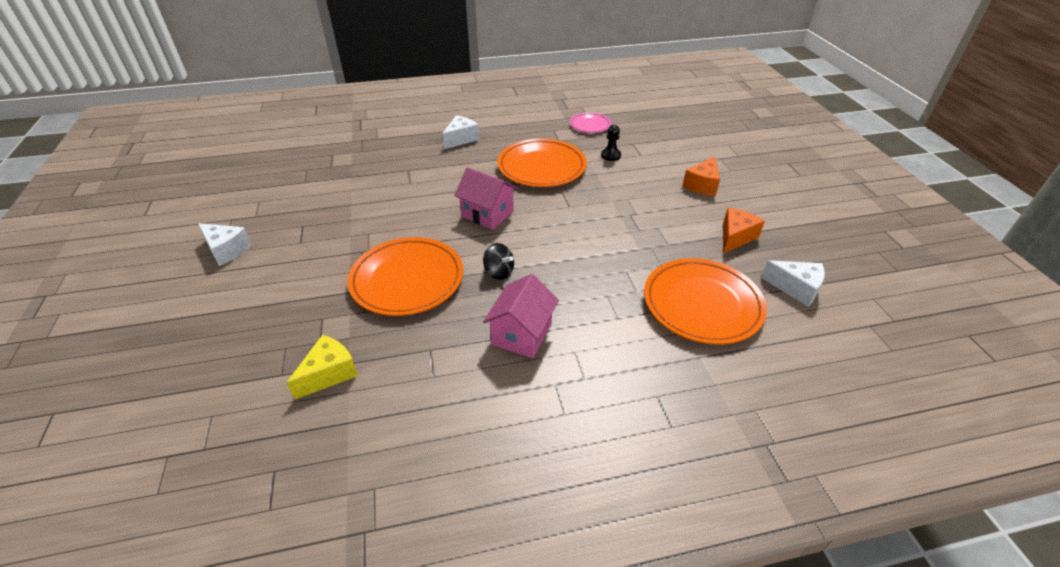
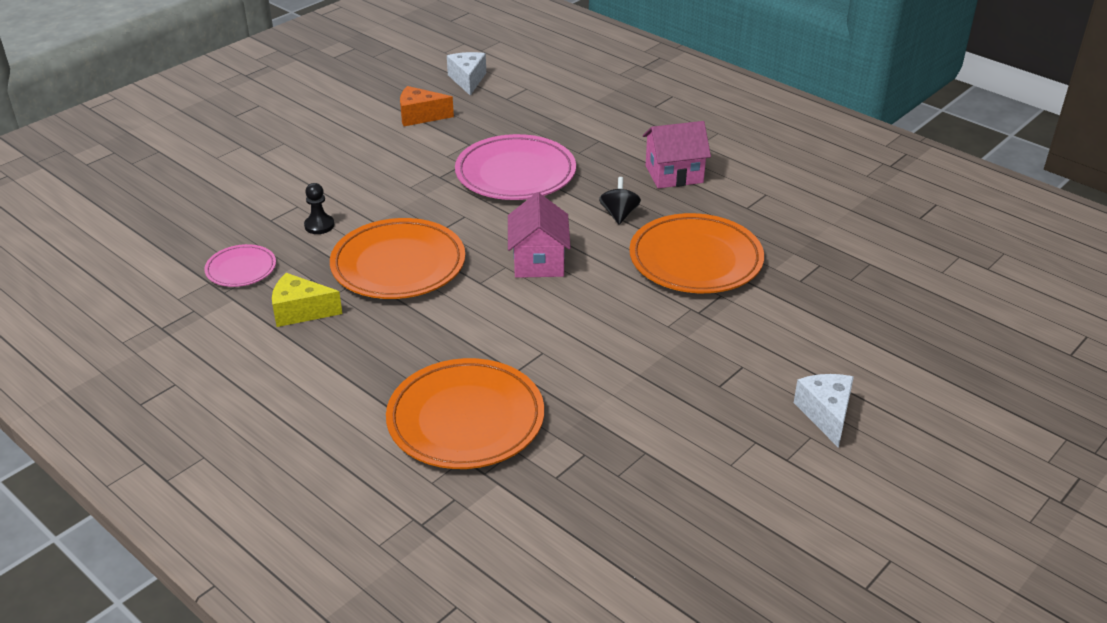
camera: 125 degrees left, 5 degrees down
yellow cheese [286,335,358,399] -> yellow cheese moved to [272,273,342,327]
white cheese [442,115,479,149] -> none
orange plate [644,258,767,345] -> orange plate moved to [386,358,544,469]
orange cheese [683,156,720,196] -> none
none -> pink plate [455,134,576,200]

